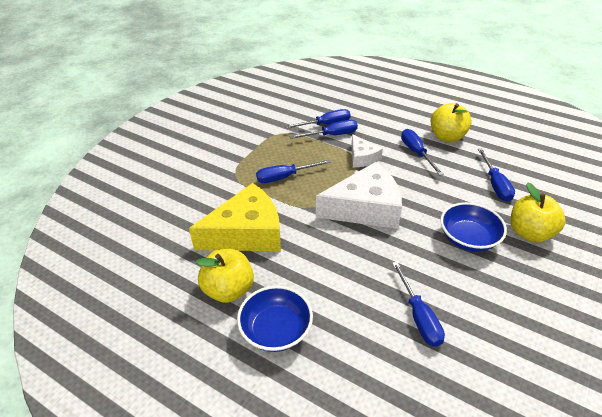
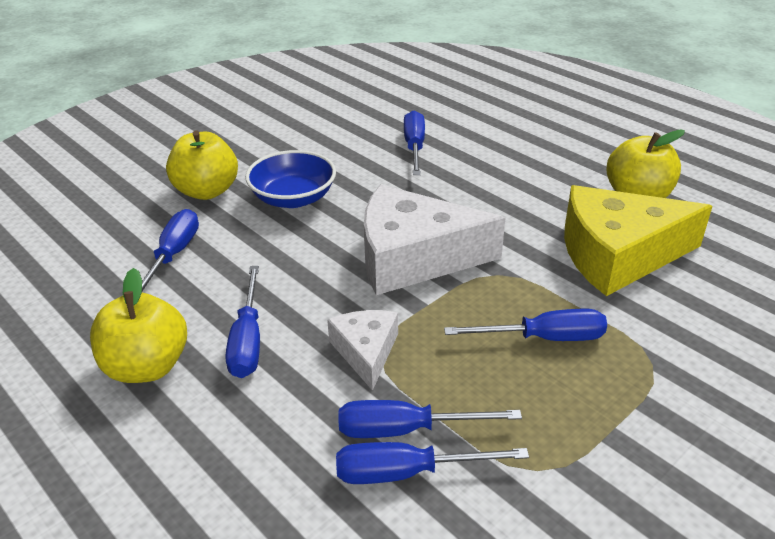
camera: 165 degrees left, 5 degrees down
blue bowl [237,286,313,352] -> none

